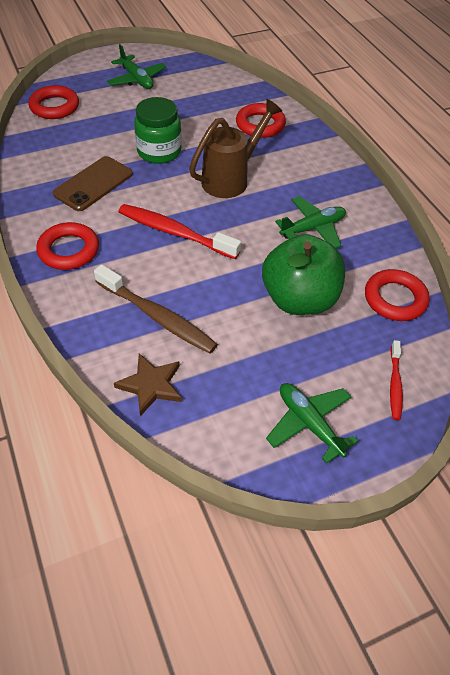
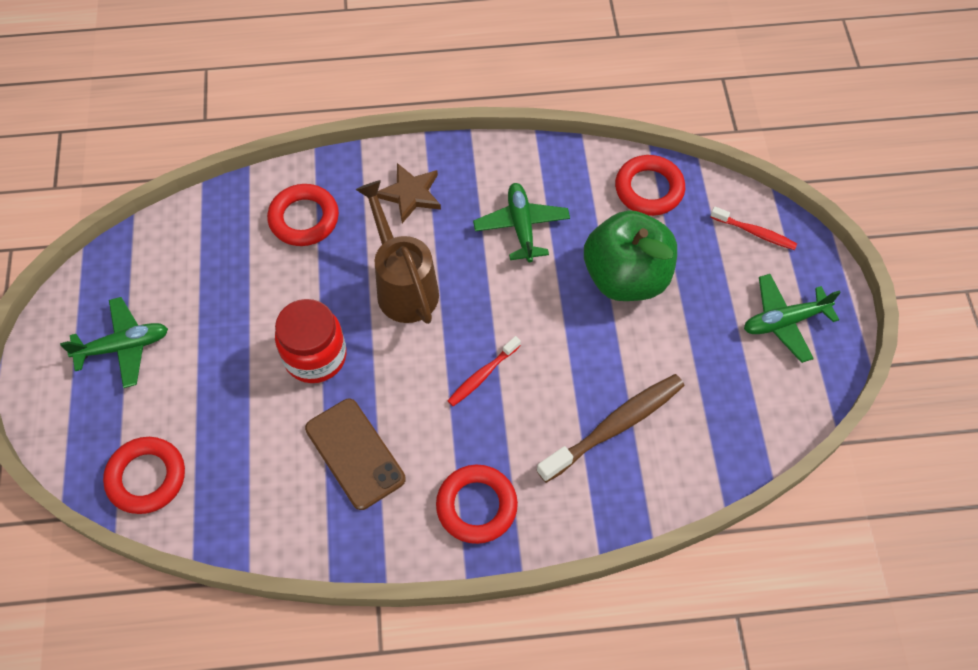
camera: 70 degrees left, 10 degrees up
brown star [114,353,182,416] -> brown star moved to [377,163,441,223]
red toothbrush [118,204,241,259] -> red toothbrush [447,336,521,406], size x0.55
green jar [134,97,182,164] -> red jar [275,299,346,383]

